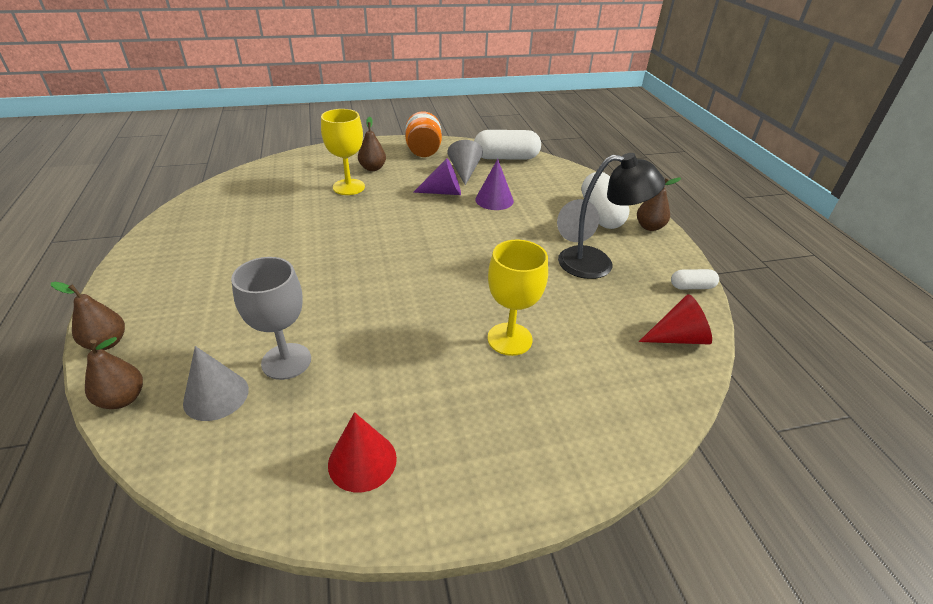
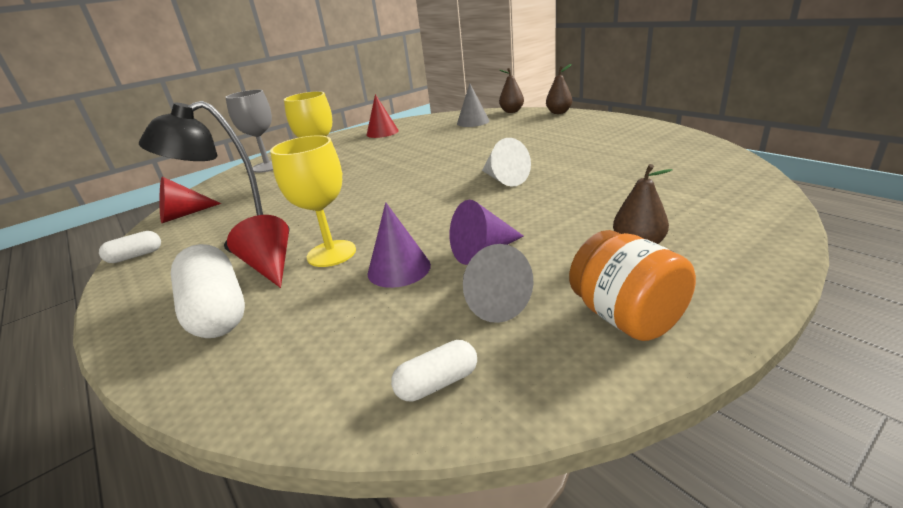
camera: 160 degrees right, 10 degrees down
grey goblet [231,257,311,380] -> grey goblet moved to [225,90,273,173]
yellow goblet [321,109,365,195] -> yellow goblet moved to [270,135,356,267]
white capsule [474,130,541,160] -> white capsule [391,340,477,401], size x0.50
grey cone [557,199,599,242] -> red cone [227,215,289,288]
brown pear [637,177,681,231] -> none
none -> white cone [482,138,531,187]

